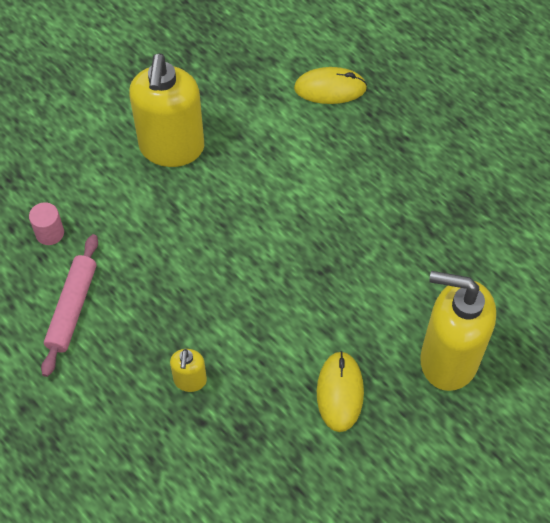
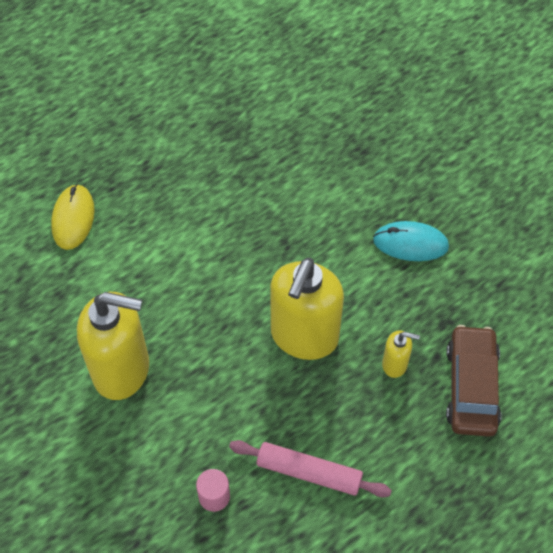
camera: 85 degrees left, 0 degrees up
yellow mouse [317,351,364,432] -> turquoise mouse [373,221,449,261]
yellow soap dispenser [420,271,496,391] -> yellow soap dispenser moved to [270,258,344,360]
none -> brown car [446,325,501,437]

